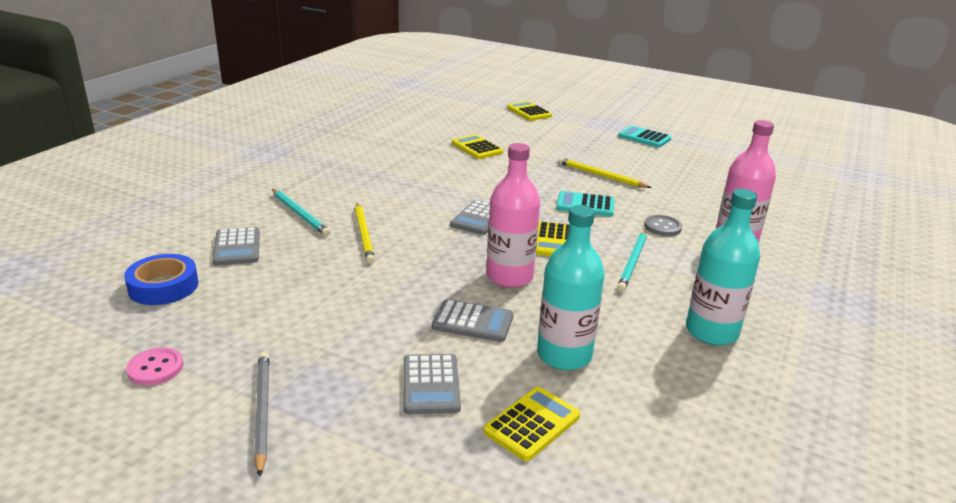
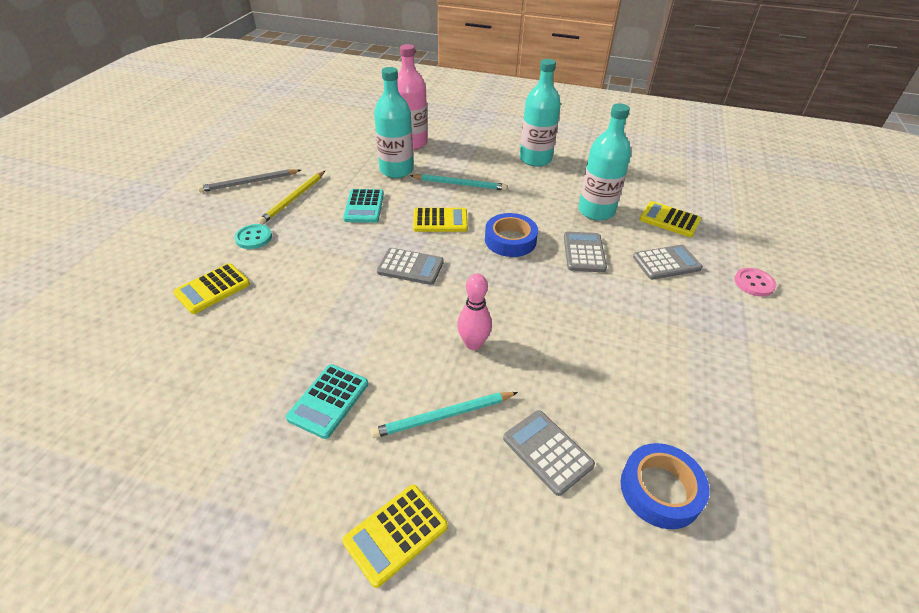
camera: 100 degrees left, 15 degrees up
pink button [126,347,183,385] -> pink button moved to [734,268,776,297]
grey calculator [212,227,260,266] -> grey calculator turned 105 degrees counterclockwise [503,410,595,496]
grey pencil [254,352,270,477] -> grey pencil moved to [198,169,301,192]
turquoise pencil [272,189,330,236] -> turquoise pencil turned 150 degrees counterclockwise [370,392,518,438]
yellow pencil [355,203,375,264] -> pink bowling pin [457,273,492,350]
pink bottle [486,143,540,288] -> blue tape [485,213,538,257]
yellow calculator [507,101,552,121] -> yellow calculator moved to [342,485,448,588]
turquoise calculator [618,126,671,148] -> turquoise calculator moved to [286,364,368,439]
grey button [644,215,682,236] -> turquoise bottle [374,67,413,178]
none -> turquoise button [234,224,272,249]

